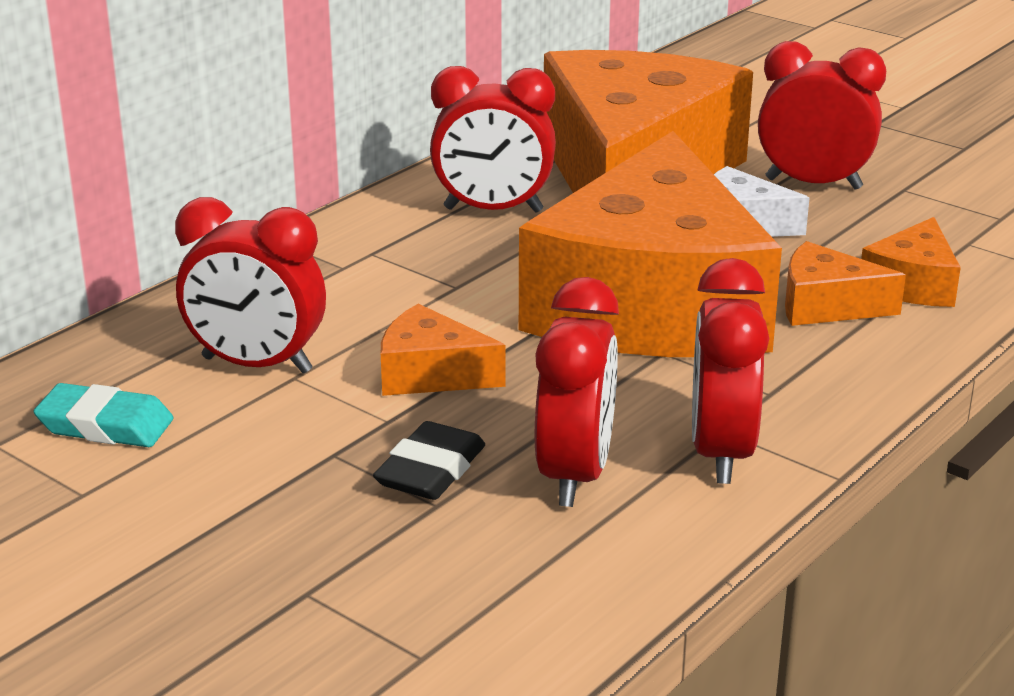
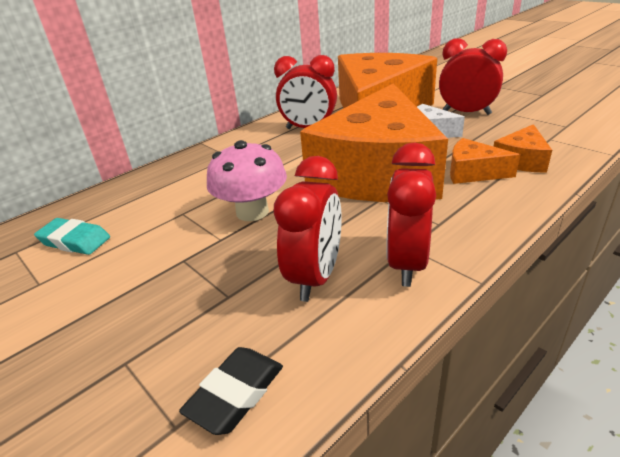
camera: 10 degrees right, 5 degrees up
red clock [175,197,326,374] -> none
black eraser [373,421,485,500] -> black eraser moved to [179,347,283,435]
orange cheese [381,304,505,396] -> pink mushroom [207,140,287,221]

